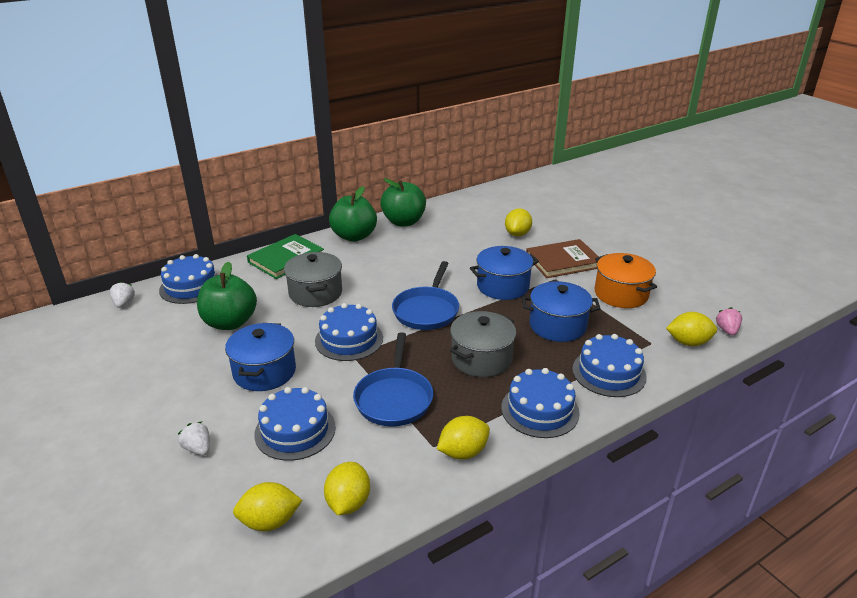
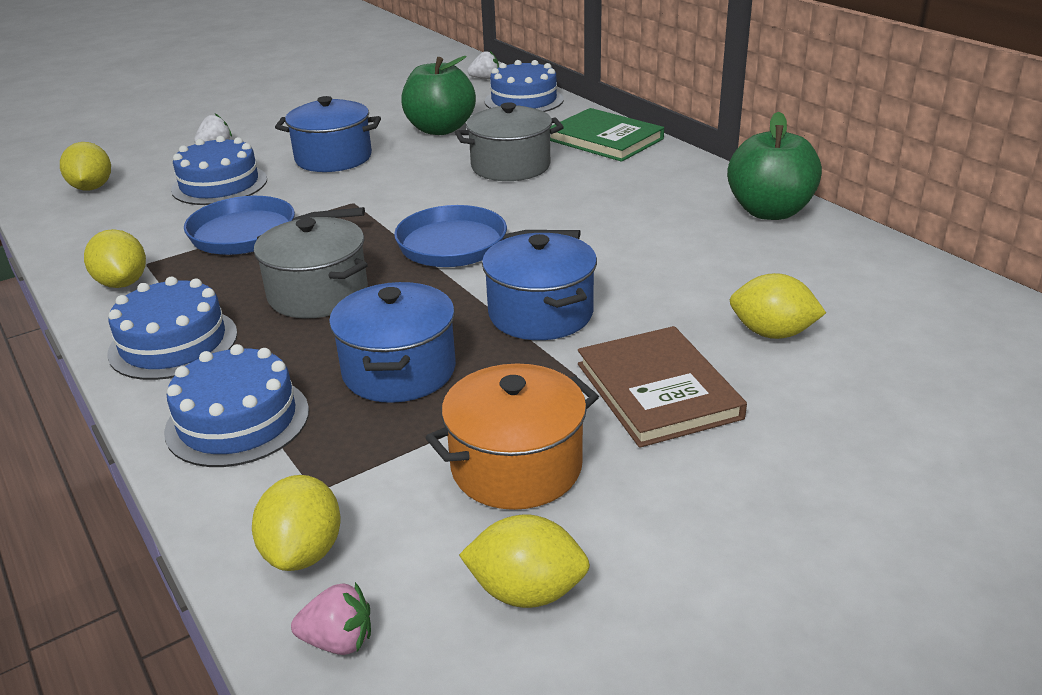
camera: 90 degrees right, 0 degrees up
blue cake [315,303,383,361] -> none
yellow lemon [324,462,370,515] -> yellow lemon moved to [459,515,590,608]
green apple [329,186,377,242] -> none

